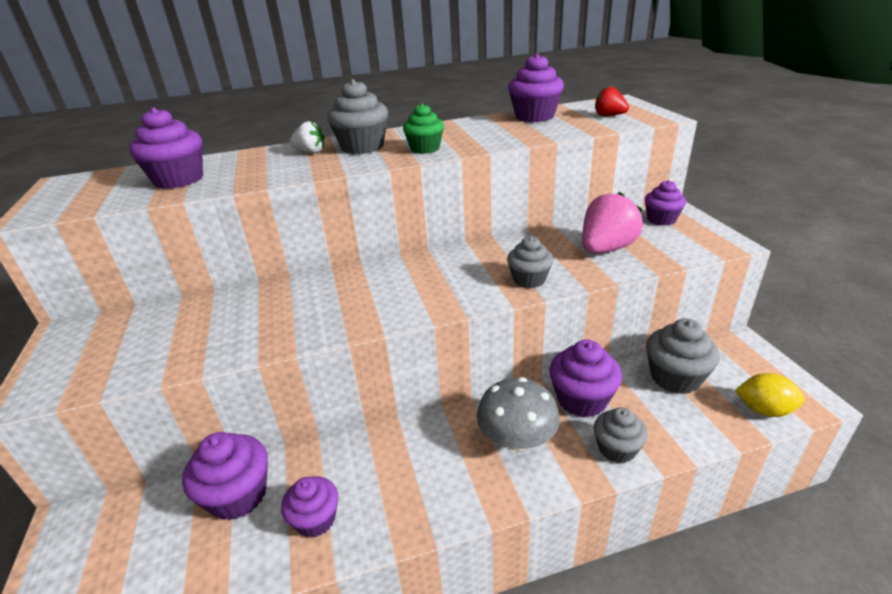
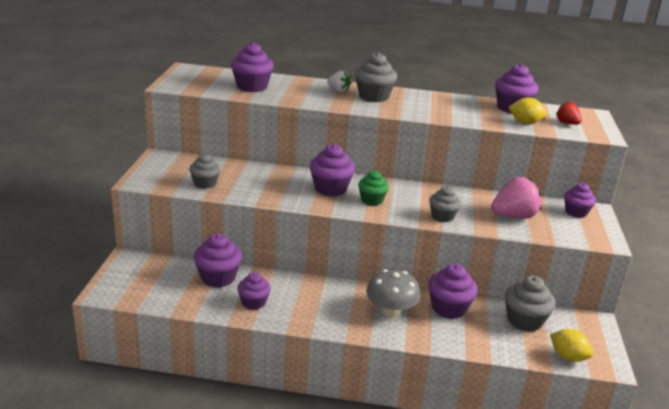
camera: 20 degrees right, 5 degrees down
green cupcake [403,103,444,154] -> green cupcake moved to [358,170,389,206]
grey cupcake [594,407,648,463] -> grey cupcake moved to [189,154,220,189]
none -> purple cupcake [310,144,355,196]
none -> yellow lemon [508,97,547,124]

